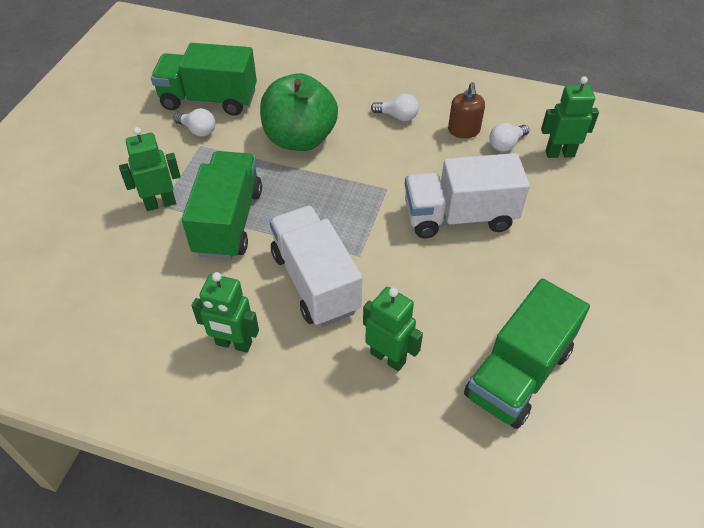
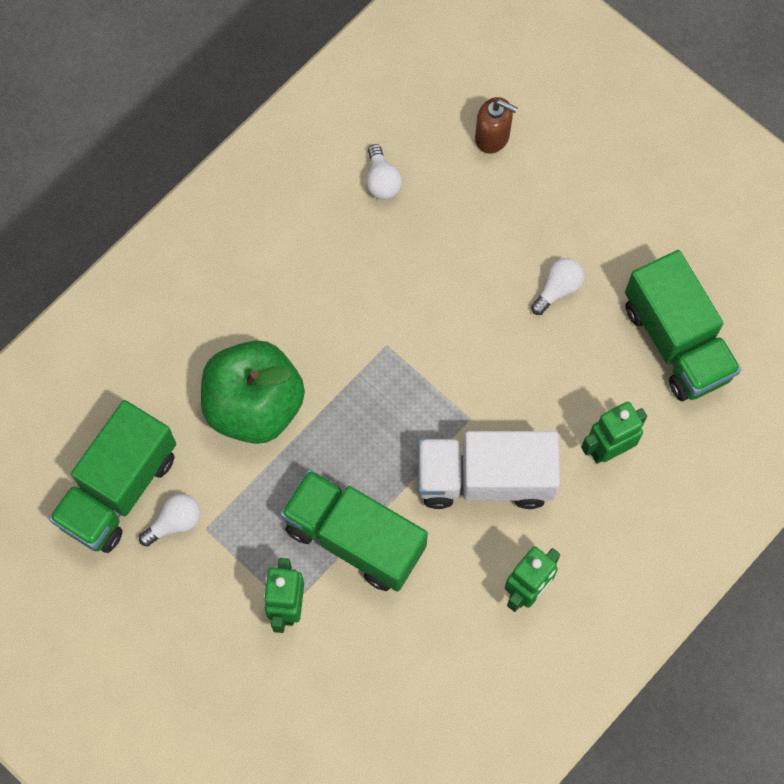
camera: 65 degrees left, 20 degrees up
white light bulb [371,94,419,121] -> white light bulb moved to [531,258,584,315]
white truck [405,153,530,238] -> none
brown soap dispenser [448,82,485,138] -> brown soap dispenser moved to [475,97,518,154]
green robot [541,76,599,158] -> none

